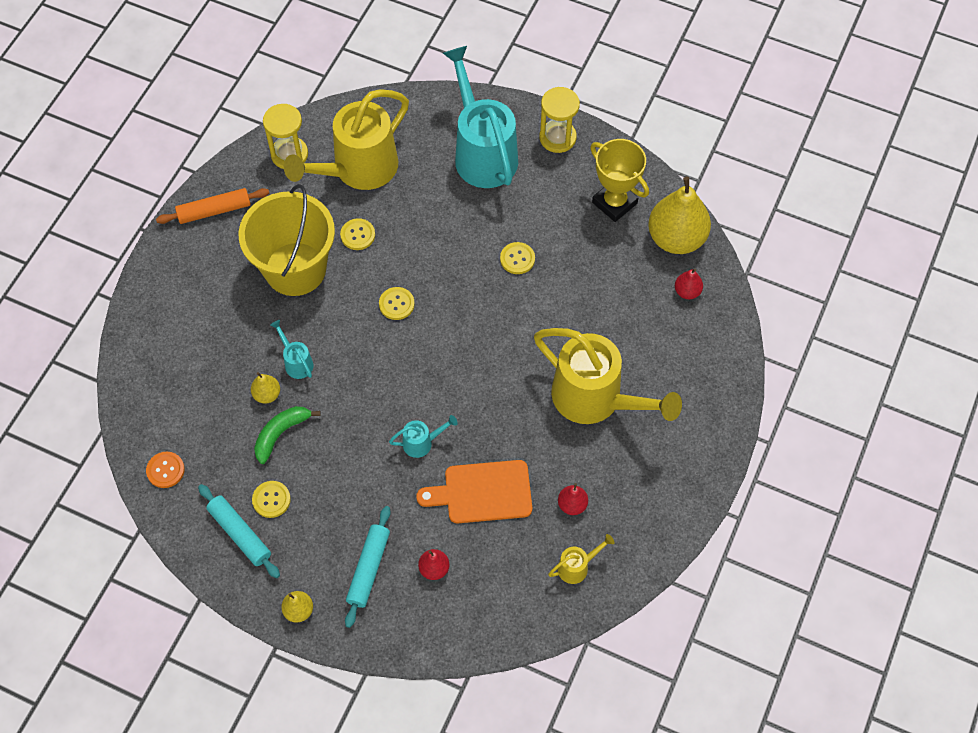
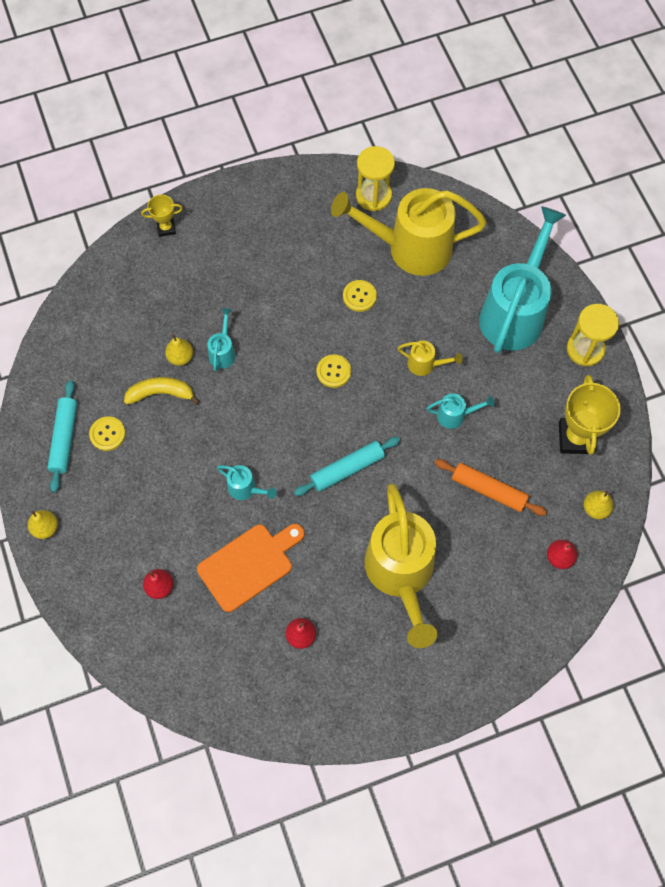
camera: 45 degrees right, 5 degrees up
orange button [146,452,185,488] -> none
orange rolling pin [156,188,269,224] -> orange rolling pin moved to [435,459,547,516]
yellow bucket [239,184,335,296] -> none
green banana [254,406,321,464] -> yellow banana [124,377,200,405]
turquoise rolling pin [345,506,391,628] -> turquoise rolling pin moved to [294,437,401,496]
orange cutting board [416,460,532,523] -> orange cutting board turned 105 degrees clockwise [197,524,304,612]
yellow button [500,242,535,274] -> turquoise watering can [426,393,495,429]
yellow watering can [548,534,615,584] -> yellow watering can moved to [398,340,462,376]
yellow pear [648,177,711,254] -> yellow pear [584,490,614,519], size x0.45
none -> yellow trophy [141,195,183,237]

